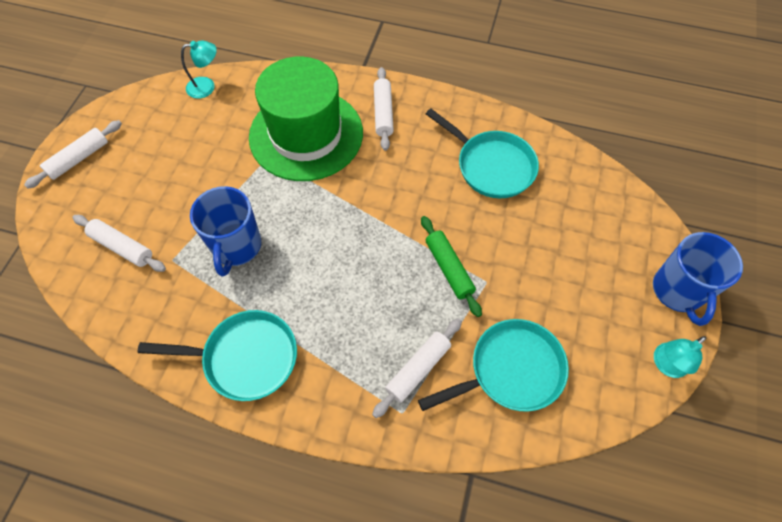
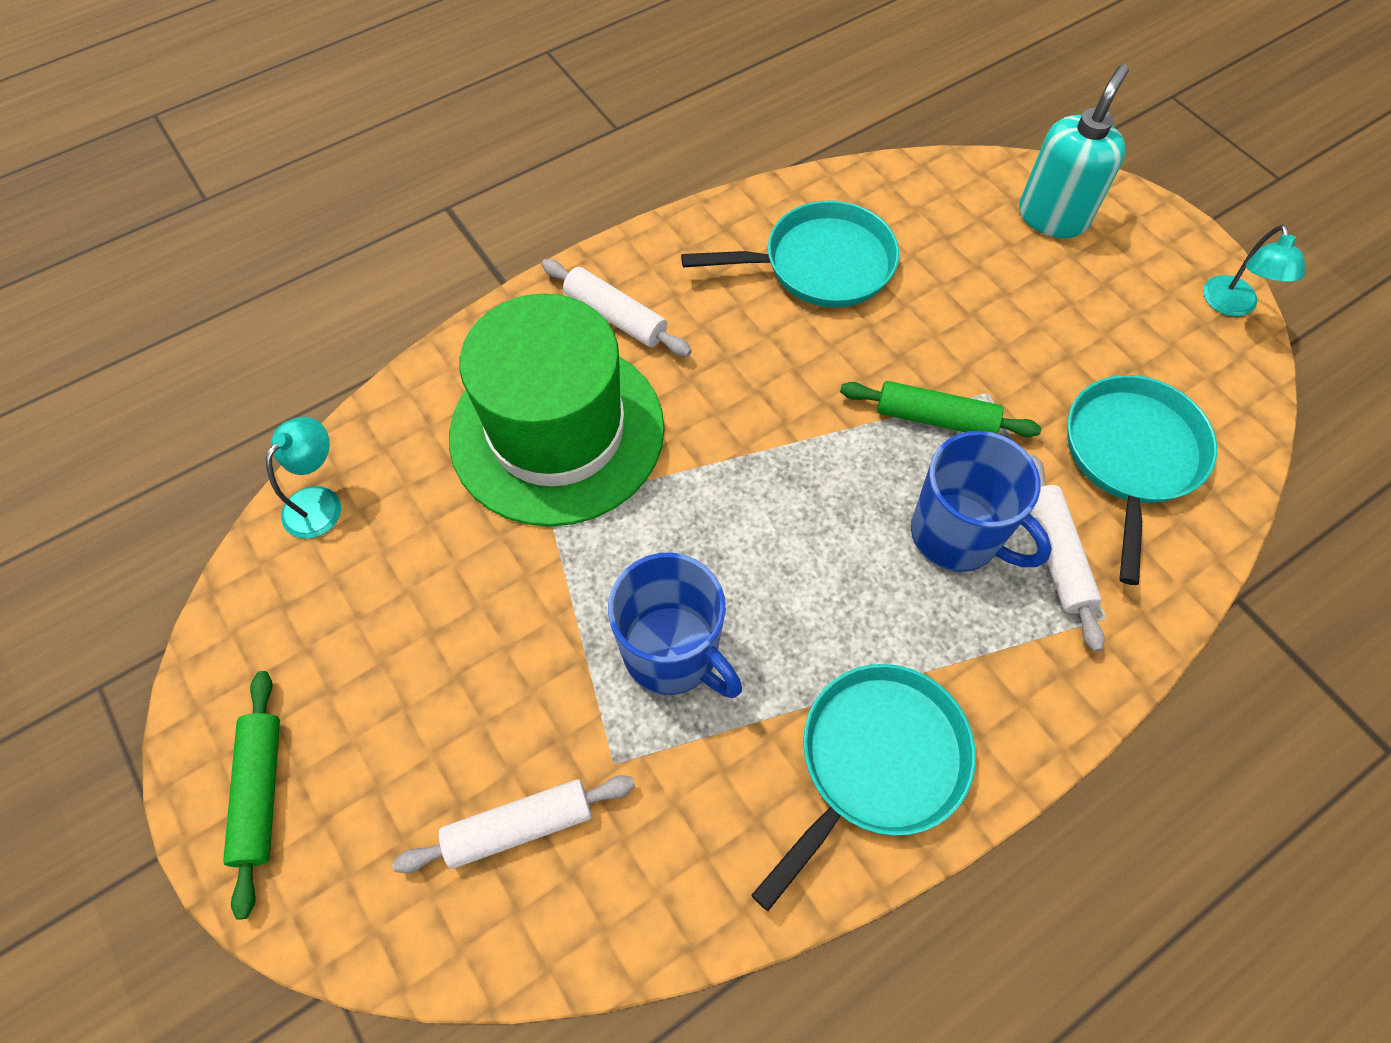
camera: 50 degrees left, 0 degrees up
white rolling pin [24,120,122,189] -> green rolling pin [223,671,280,920]
blue mug [653,232,743,326] -> blue mug moved to [911,431,1052,572]
none -> turquoise soap dispenser [1019,64,1129,238]

